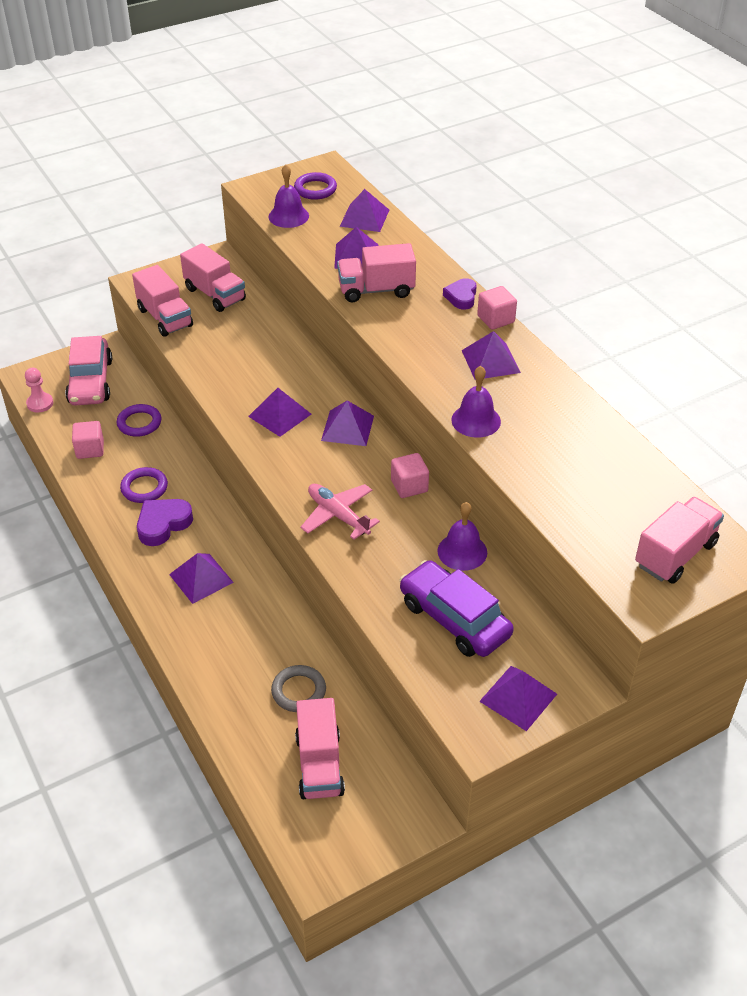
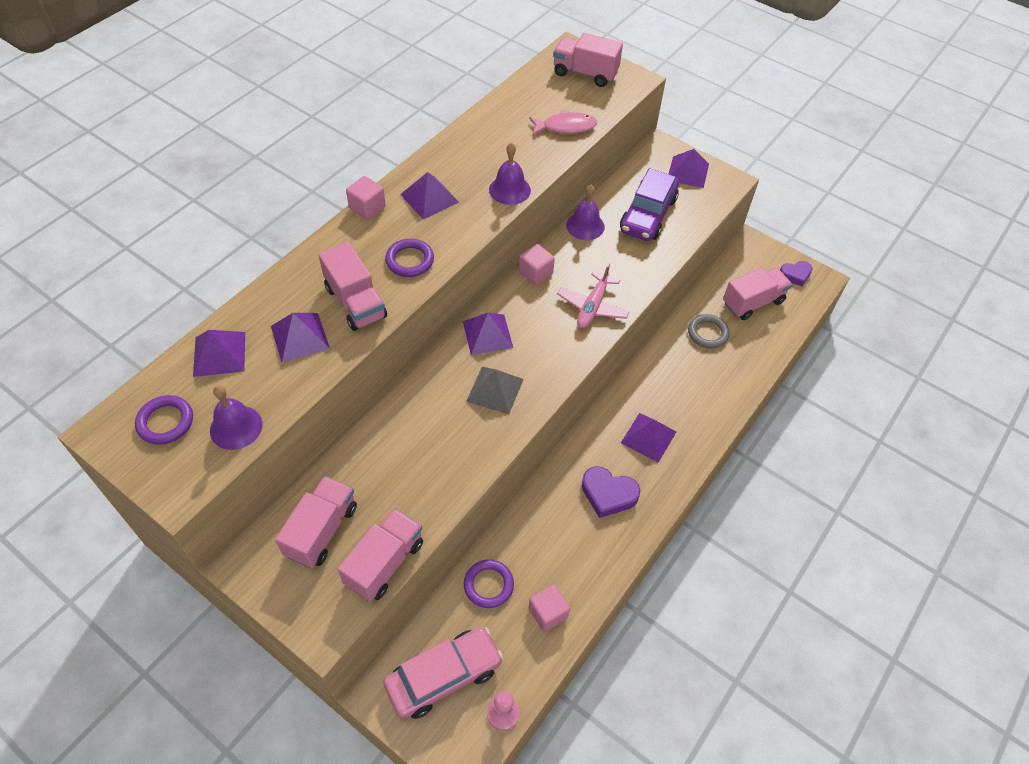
camera: 115 degrees left, 10 degrees up
purple ring [120,467,168,503] -> purple ring moved to [385,239,434,277]
purple pyramid [248,388,311,437] -> grey pyramid [466,367,524,414]
purple heart [443,278,477,310] -> purple heart moved to [780,261,813,286]
none -> pink fish [529,110,597,135]

